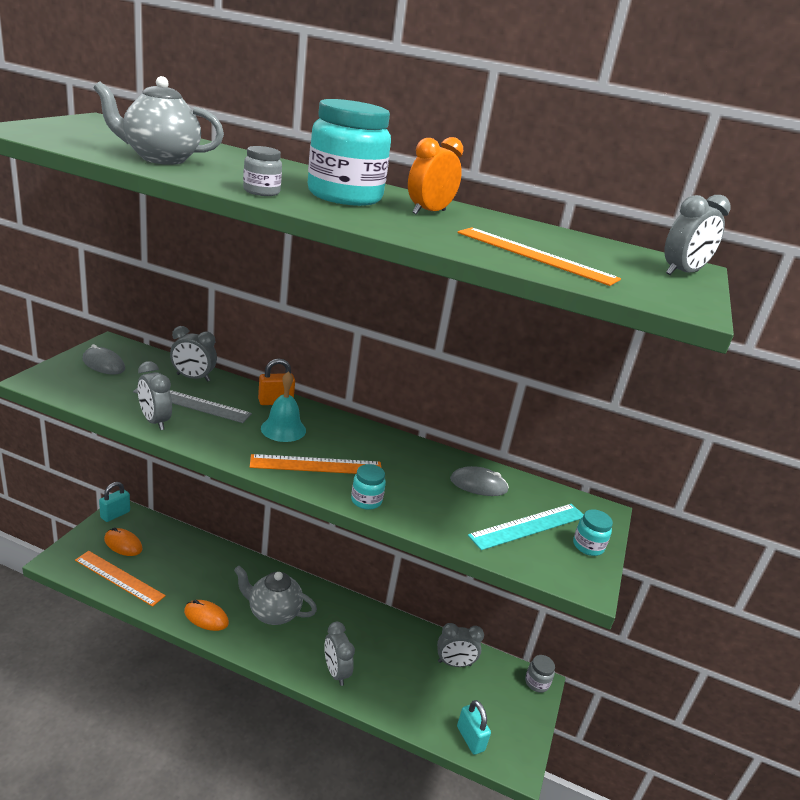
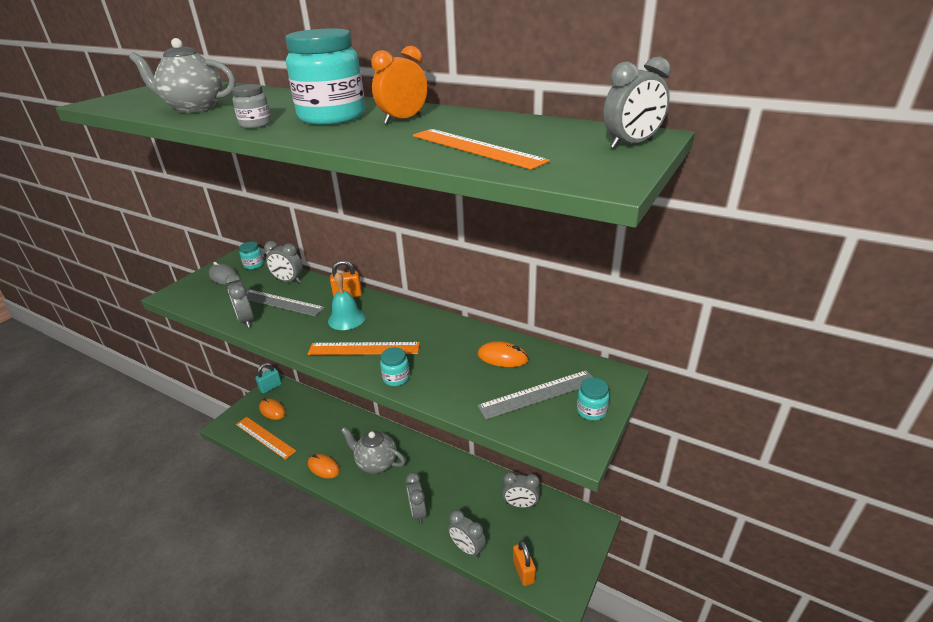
camera: 15 degrees right, 5 degrees up
grey mouse [450,466,509,496] -> orange mouse [478,341,529,367]
turquoise padlock [457,700,491,755] -> orange padlock [513,541,536,586]
turquoise ruler [468,504,584,550] -> grey ruler [477,370,594,419]
grey jar [525,655,555,693] -> none
none -> turquoise jar [239,242,264,269]
none -> grey clock [448,510,486,558]

